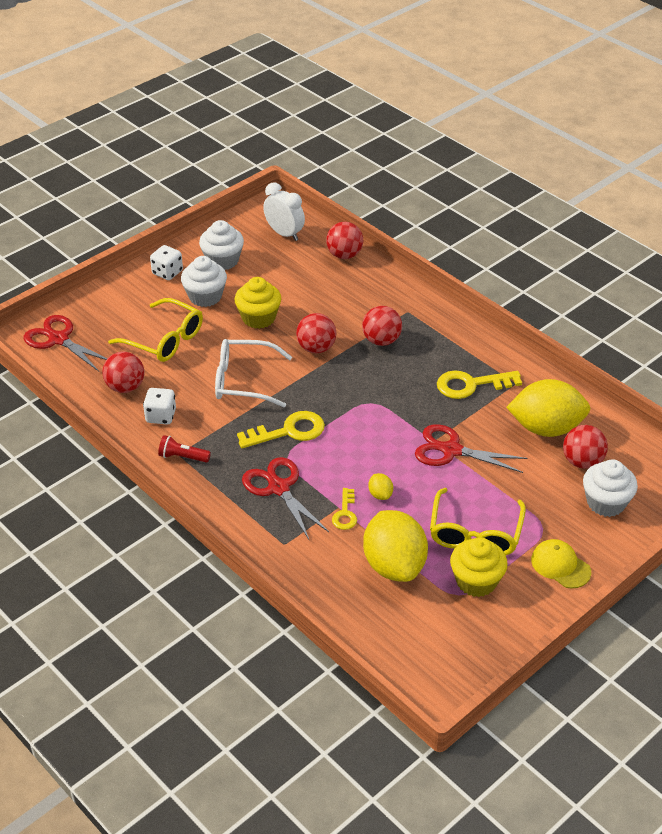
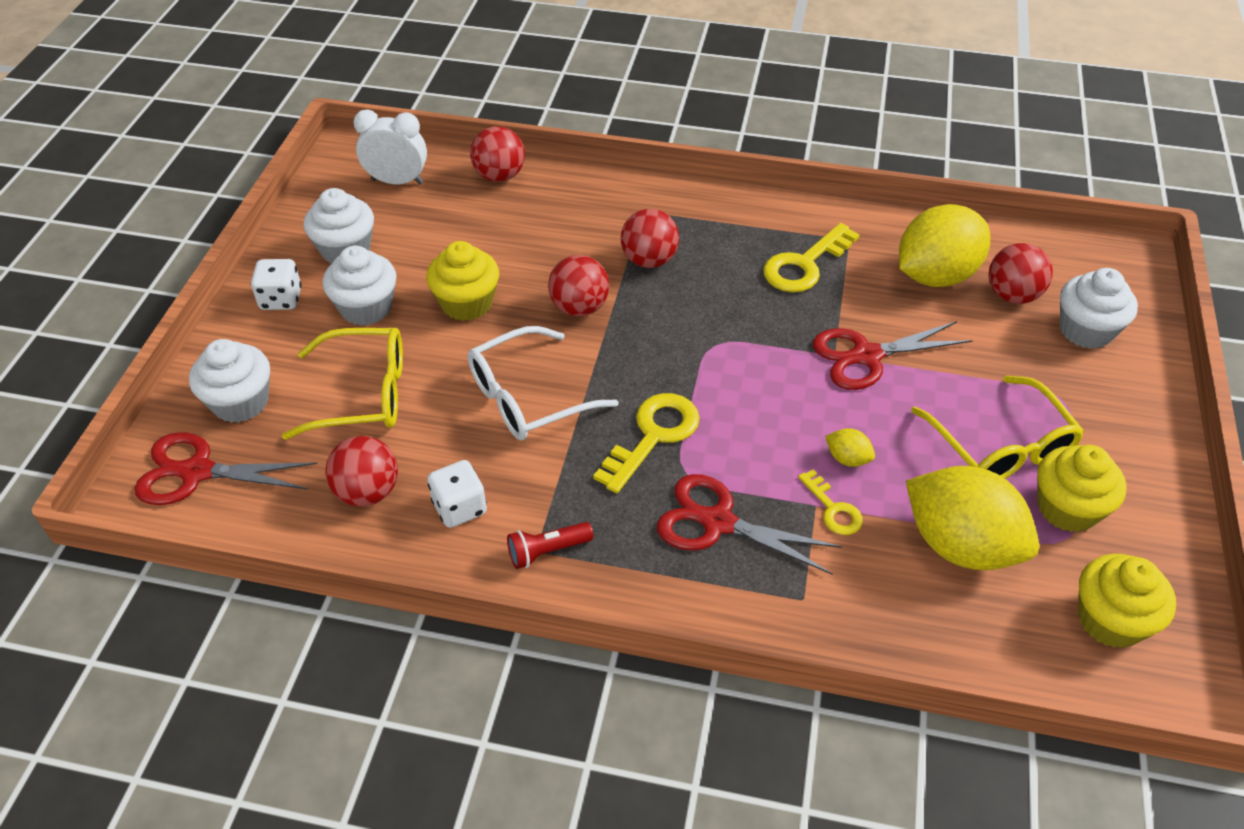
camera: 35 degrees left, 5 degrees up
yellow cap [531,539,591,589] -> none
none -> white cupcake [189,339,270,423]
none -> yellow cupcake [1078,554,1176,648]

